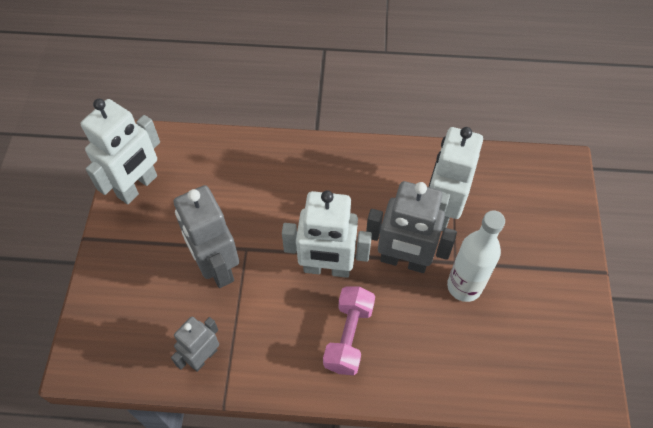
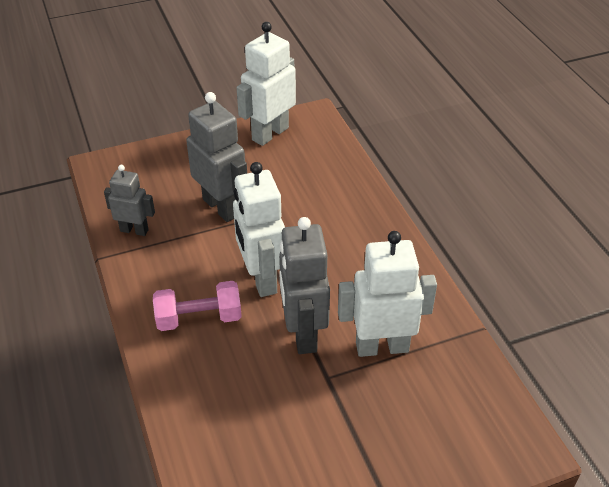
camera: 65 degrees right, 15 degrees down
white robot [81,99,160,204] -> white robot turned 120 degrees clockwise [237,22,296,146]
grey robot [173,185,239,288] -> grey robot turned 105 degrees clockwise [186,92,247,222]
white bottle [447,211,505,302] -> none

